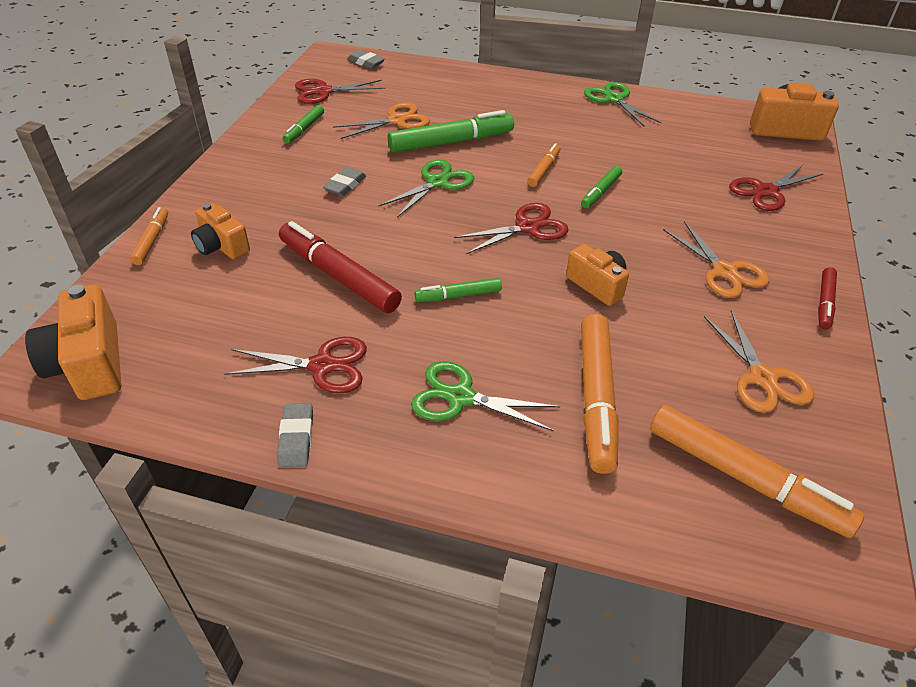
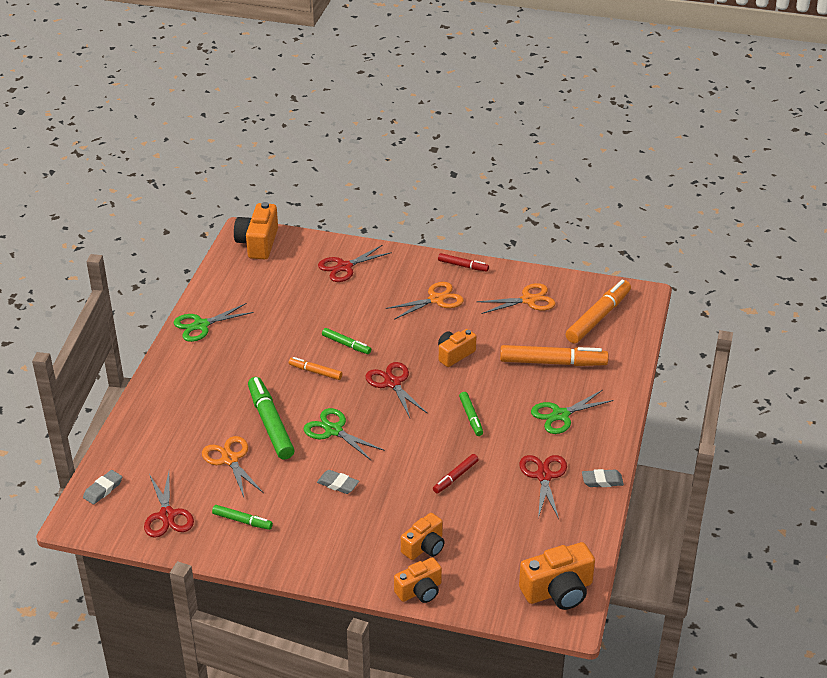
camera: 90 degrees left, 5 degrees down
orange marker [130,207,168,265] -> orange camera [394,557,442,603]
red marker [279,221,402,313] -> red marker [433,454,479,494], size x0.53
green scissors [411,361,560,432] -> green scissors turned 45 degrees clockwise [531,390,614,434]
red scissors [729,164,823,211] -> red scissors turned 90 degrees clockwise [318,245,392,282]

